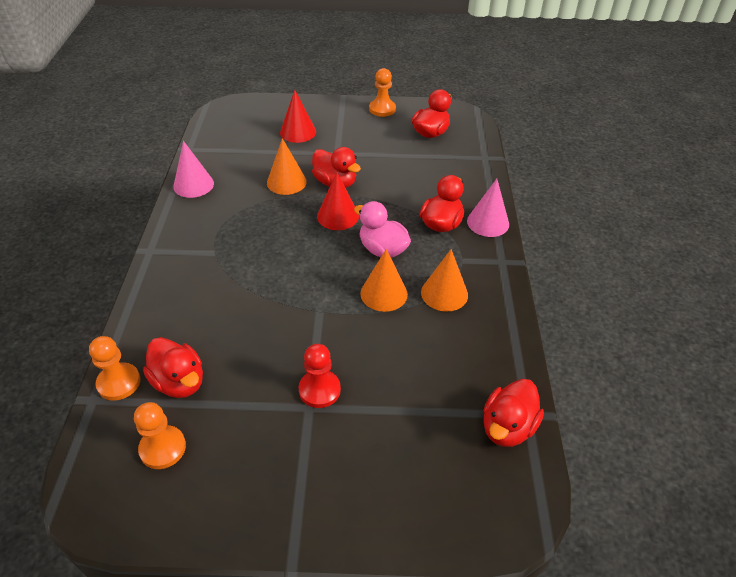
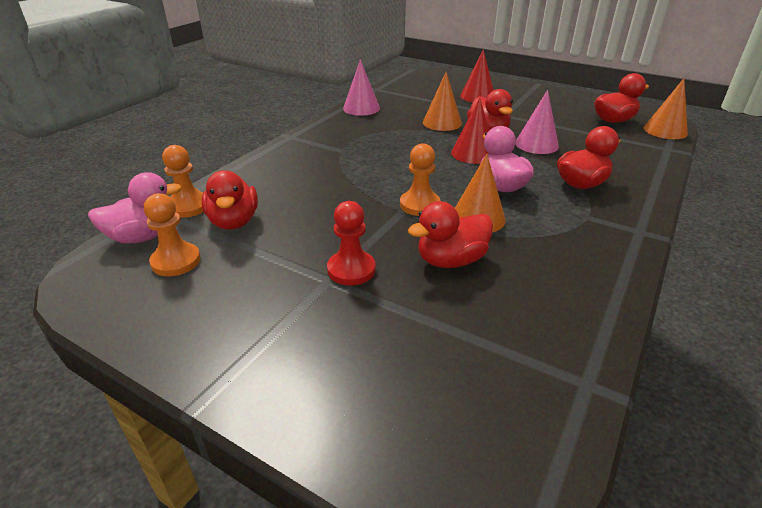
camera: 30 degrees right, 10 degrees down
orange pawn [369,68,396,117] -> orange pawn moved to [400,143,441,216]
orange cone [421,249,468,312] -> orange cone moved to [644,78,688,139]
pink cone [467,179,509,237] -> pink cone moved to [516,90,559,154]
red duck [483,379,544,447] -> red duck moved to [408,201,493,268]
none -> pink duck [88,172,182,244]

